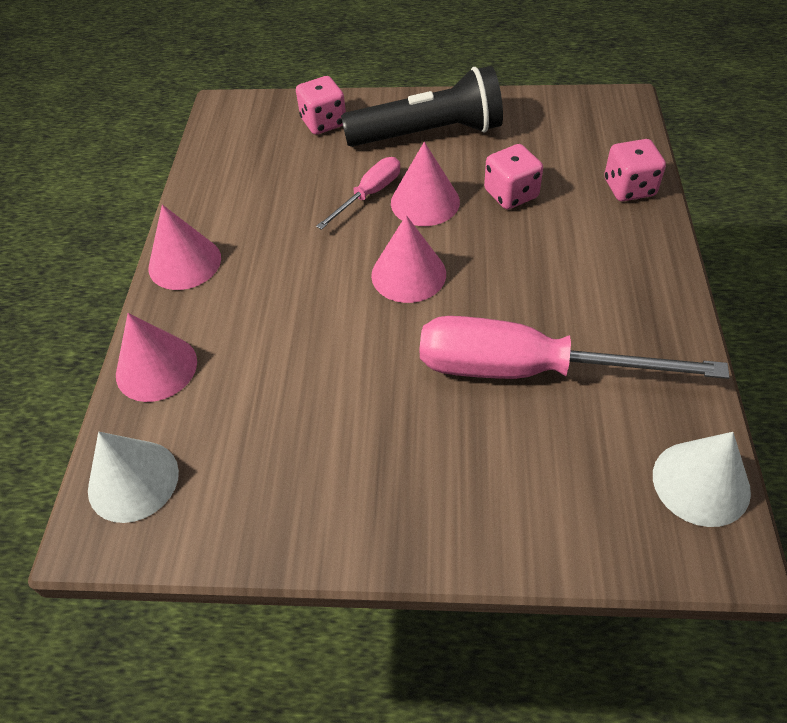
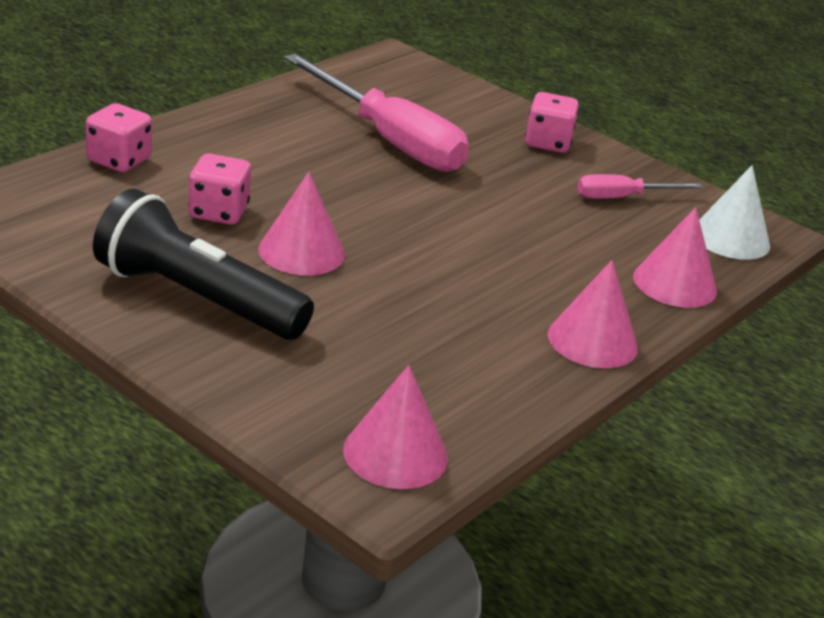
camera: 150 degrees left, 20 degrees down
pink dice [296,76,346,135] -> pink dice moved to [525,92,579,153]
pink screwdriver [316,157,400,230] -> pink screwdriver moved to [577,174,703,199]
pink cone [371,215,446,303] -> pink cone moved to [343,365,448,489]
white cone [653,432,751,527] -> none

